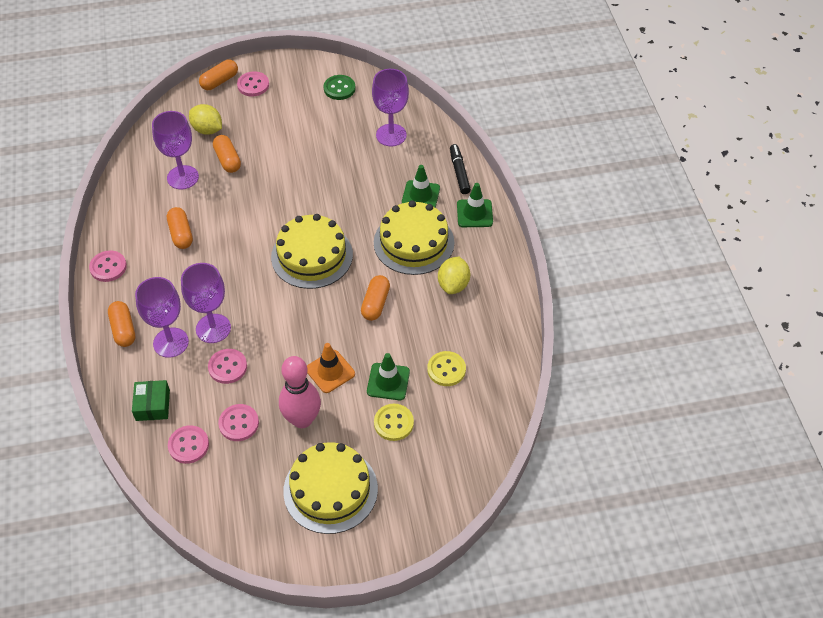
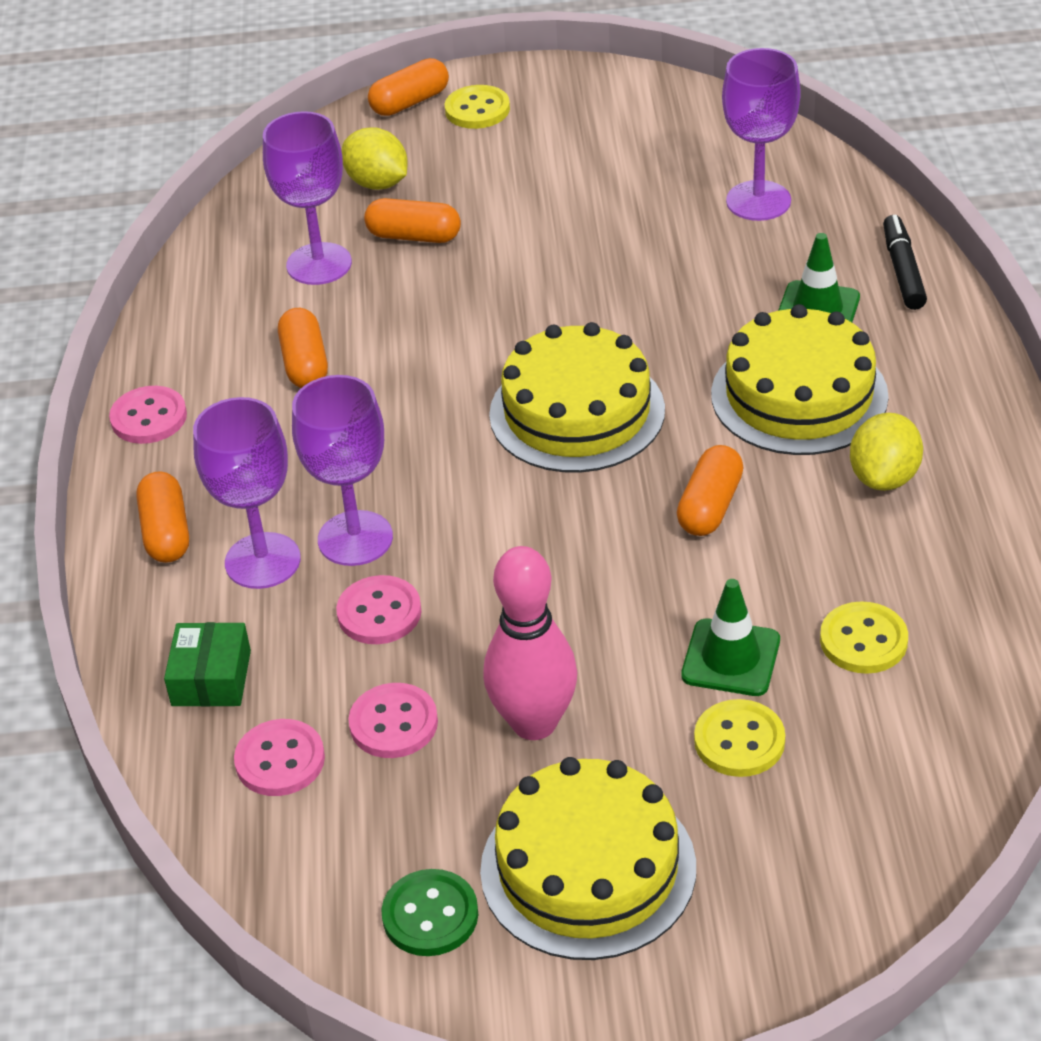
camera: 10 degrees right, 10 degrees down
orange capsule [213,135,241,173] -> orange capsule turned 60 degrees counterclockwise [364,198,461,243]
pink button [237,71,269,96] -> yellow button [445,85,510,129]
orange traffic cone [307,343,355,393] -> none
green button [324,75,355,100] -> green button moved to [381,869,478,956]
green traffic cone [457,183,493,227] -> none

